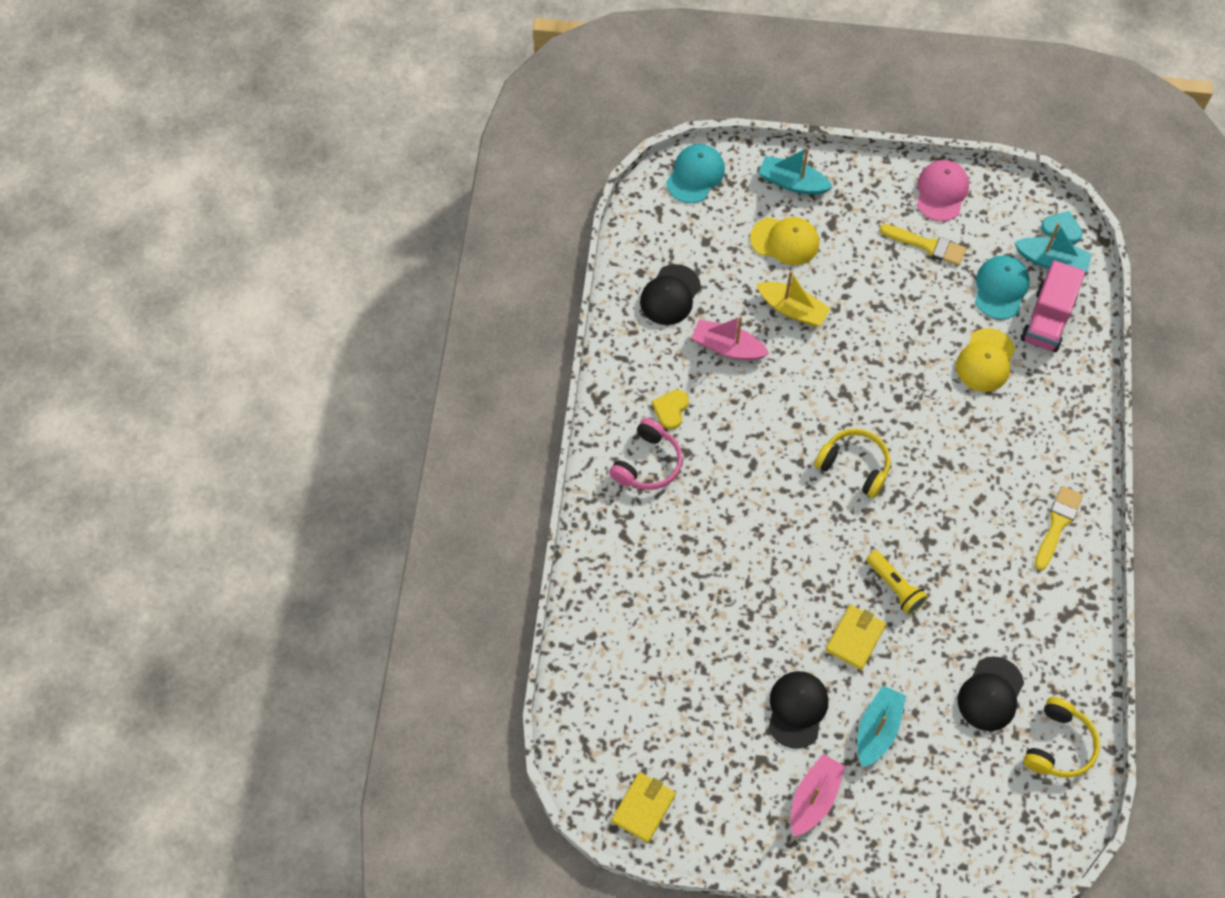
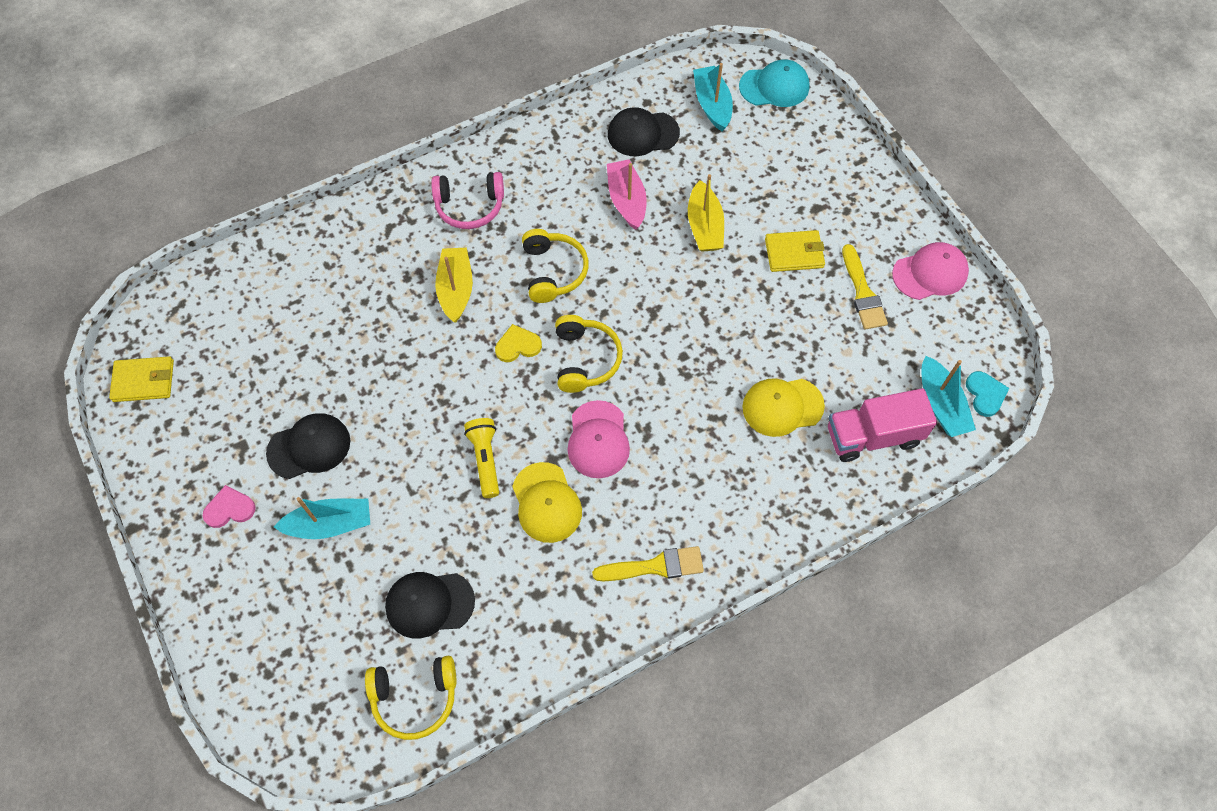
camera: 55 degrees right, 0 degrees up
yellow heart [652,390,689,430] -> yellow heart moved to [495,324,542,362]
yellow cap [750,217,819,265] -> yellow cap moved to [512,462,582,543]
turquoise boat [758,147,833,195] -> turquoise boat moved to [693,63,733,131]
pink boat [791,754,846,836] -> pink heart [203,485,256,528]
yellow wallet [825,605,886,670] -> yellow wallet moved to [765,230,825,272]
yellow flashlight [866,550,928,615] -> yellow flashlight turned 150 degrees clockwise [464,418,499,498]
turquoise cap [975,255,1029,319] -> none
none -> yellow boat [435,248,473,323]
none -> yellow headphones [522,229,589,303]
none -> pink cap [567,400,630,478]

